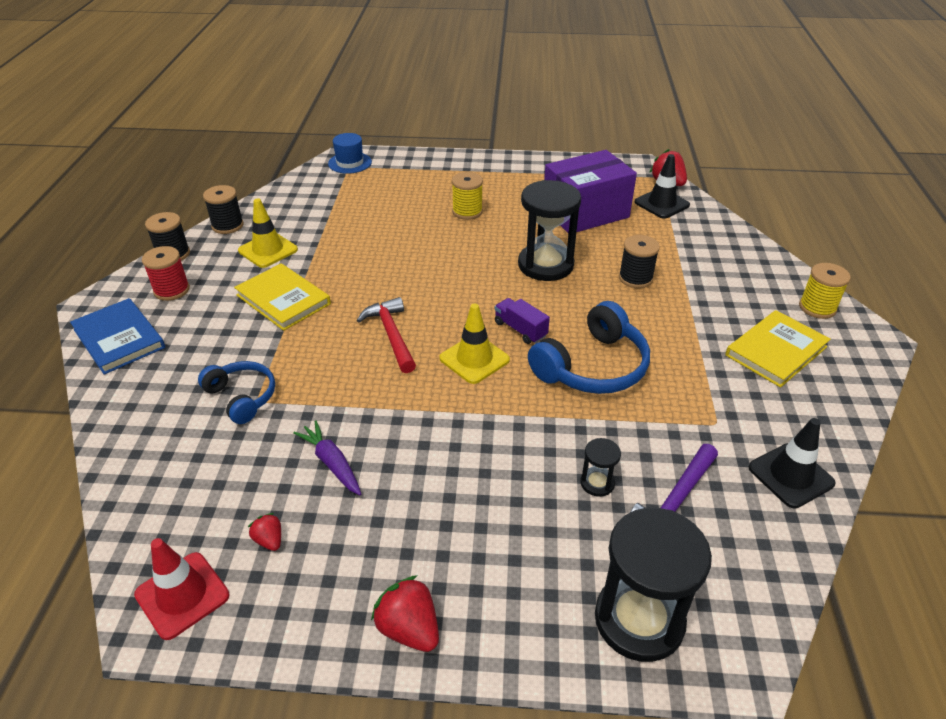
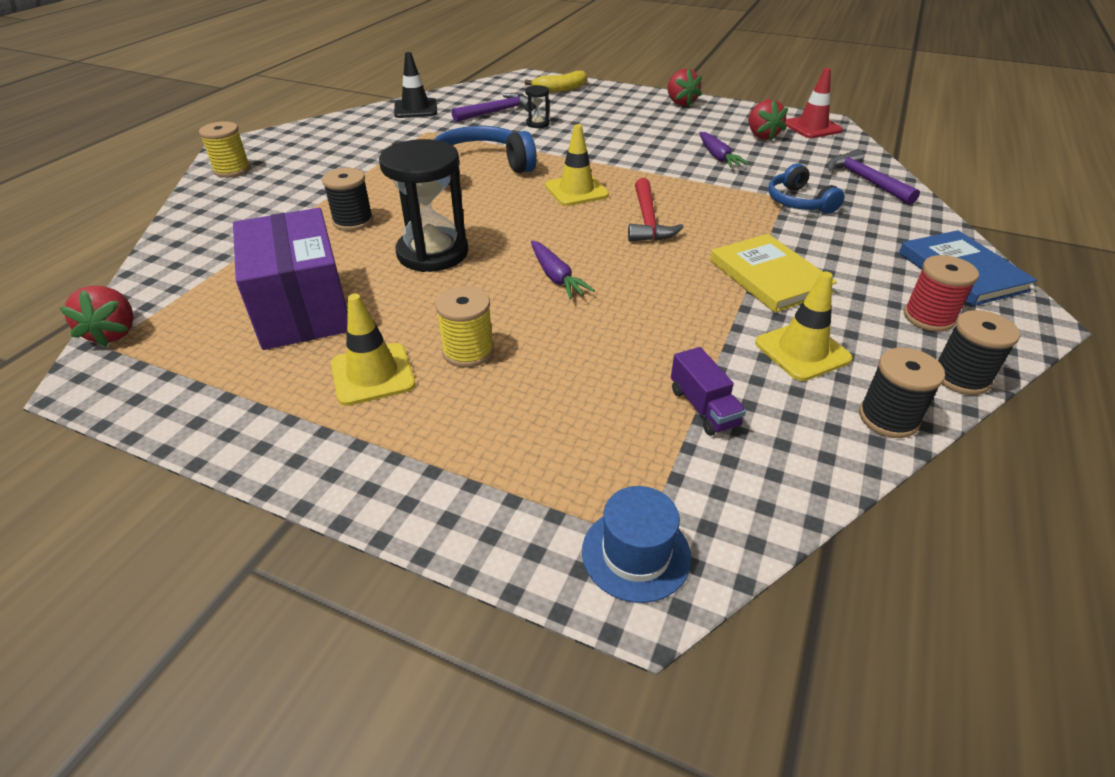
camera: 160 degrees left, 0 degrees up
red strawberry [248,513,281,551] -> red strawberry [748,99,788,140], size x1.76
purple truck [495,298,550,344] -> purple truck moved to [671,347,746,436]
purple box [544,150,637,234] -> purple box turned 75 degrees clockwise [233,208,348,350]
black hourglass [595,508,712,662] -> yellow banana [525,71,587,93]
black traffic cone [635,154,690,219] -> none
yellow book [725,310,831,388] -> none
none -> yellow traffic cone [331,294,415,406]
none -> purple carrot [531,241,595,299]
none -> purple hammer [827,149,920,205]

